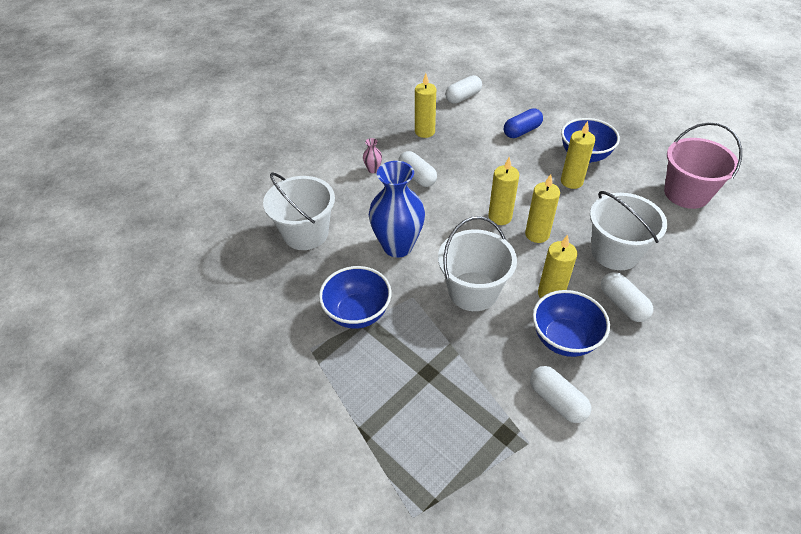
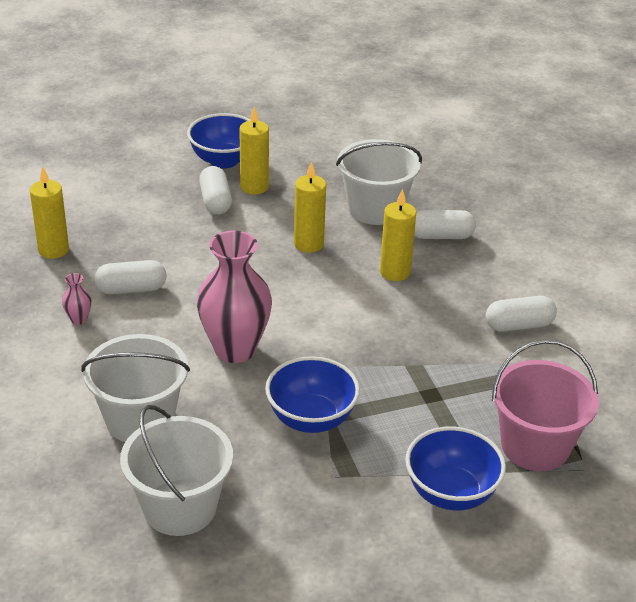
camera: 65 degrees left, 10 degrees down
blue vase [369,161,425,258] -> pink vase [197,230,272,363]
white bucket [438,216,517,311] -> white bucket moved to [120,405,233,536]
white capsule [445,75,482,104] -> white capsule moved to [199,166,232,215]
yellow candle [488,157,519,225] -> none
blue capsule [504,108,543,138] -> none
blue bowl [532,290,610,357] -> blue bowl moved to [405,427,506,510]
pink bucket [664,122,742,209] -> pink bucket moved to [492,340,599,471]

